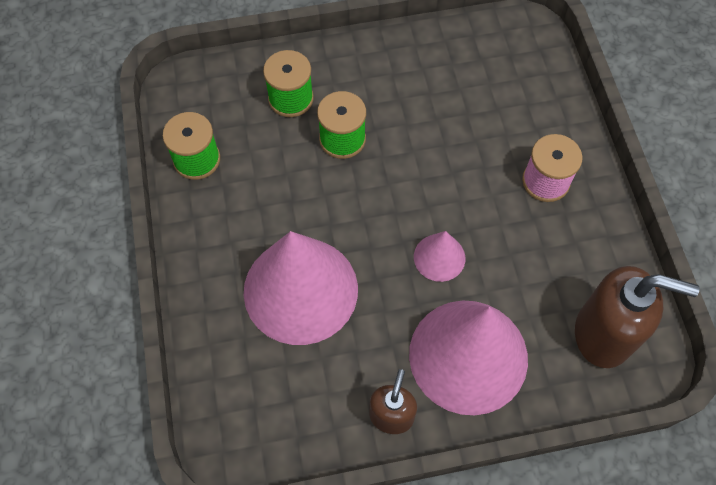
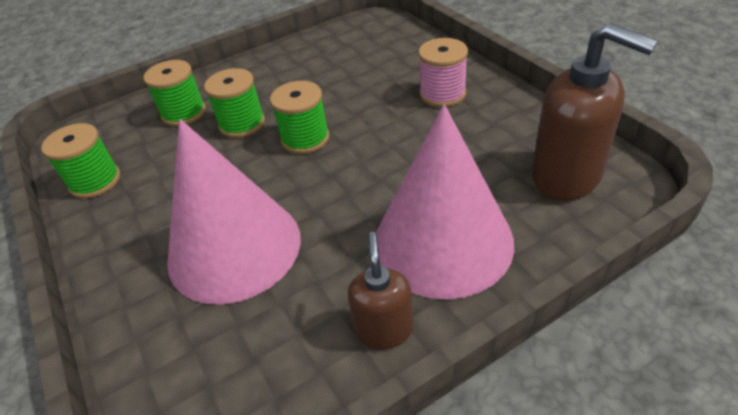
camera: 15 degrees left, 20 degrees down
pink cone [414,231,465,282] -> none
brown soap dispenser [575,266,700,368] -> brown soap dispenser turned 45 degrees clockwise [532,23,658,200]
none -> green spool [270,81,330,154]

